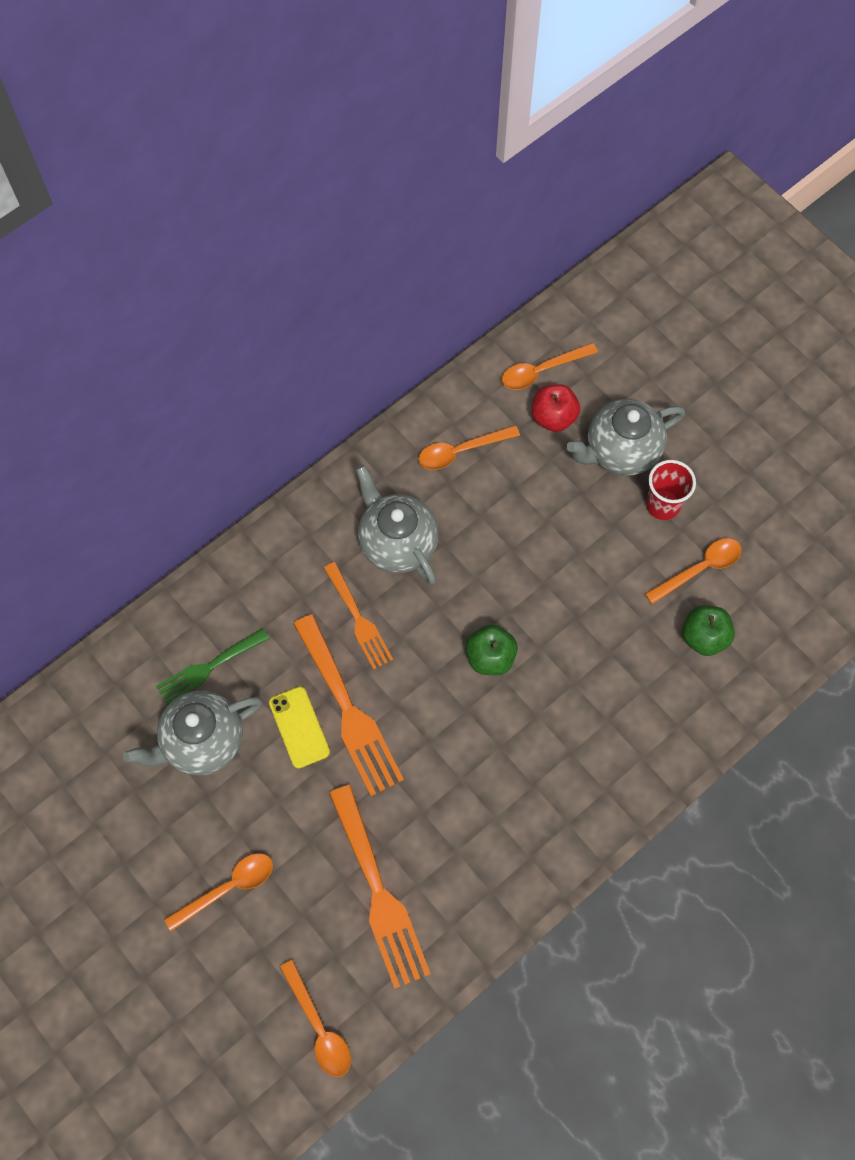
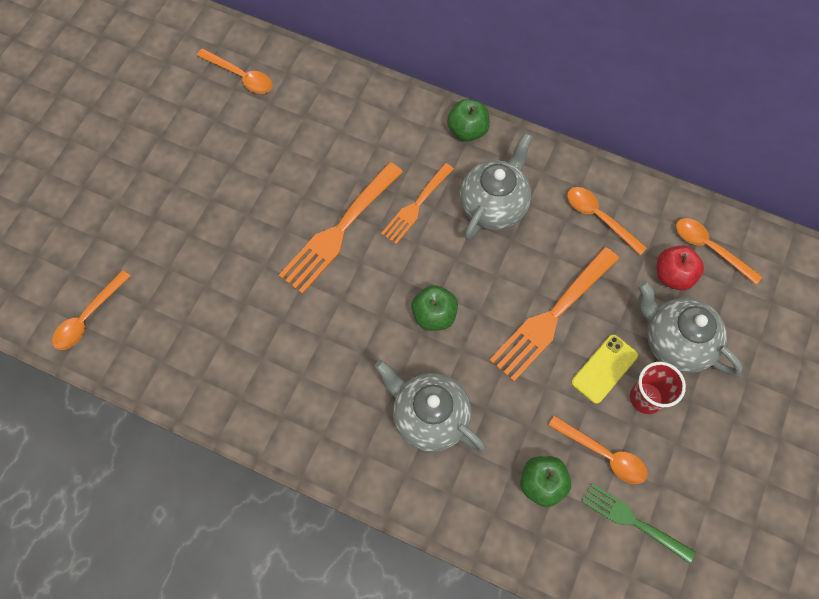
camera: 65 degrees right, 0 degrees up
grey teapot [123,690,263,775] -> grey teapot moved to [375,360,486,452]
green fork [156,628,269,705] -> green fork moved to [582,483,696,564]
orange spoon [164,853,273,931] -> orange spoon moved to [197,49,272,94]
yellow phone [269,686,330,768] -> yellow phone moved to [571,335,638,404]
orange fork [329,785,430,989] -> orange fork moved to [489,247,619,382]
none -> green apple [447,99,490,141]

